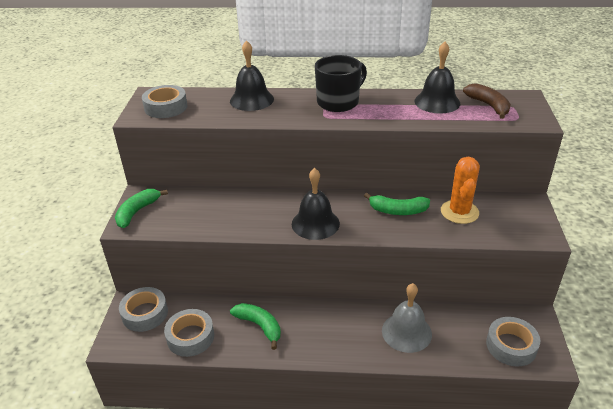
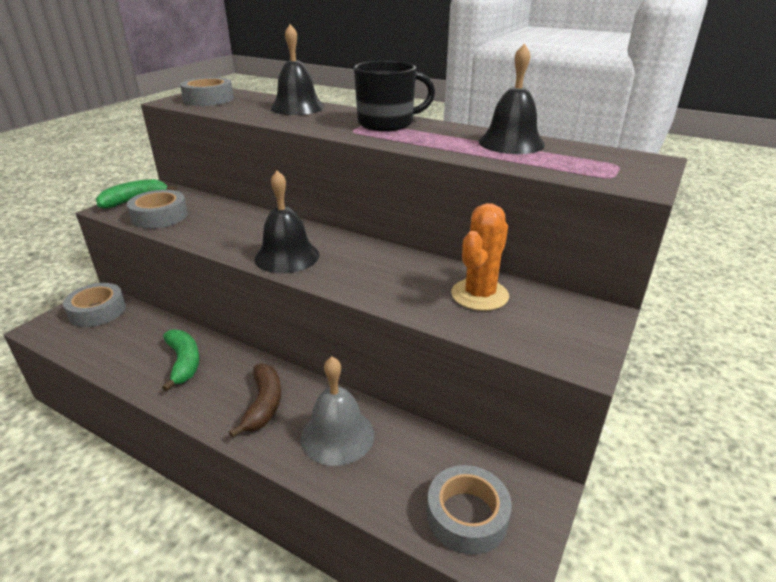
camera: 25 degrees right, 5 degrees down
grey tape [164,309,214,357] -> grey tape moved to [127,190,188,229]
green banana [364,193,430,215] -> none
brown banana [463,83,511,119] -> brown banana moved to [229,363,281,438]

